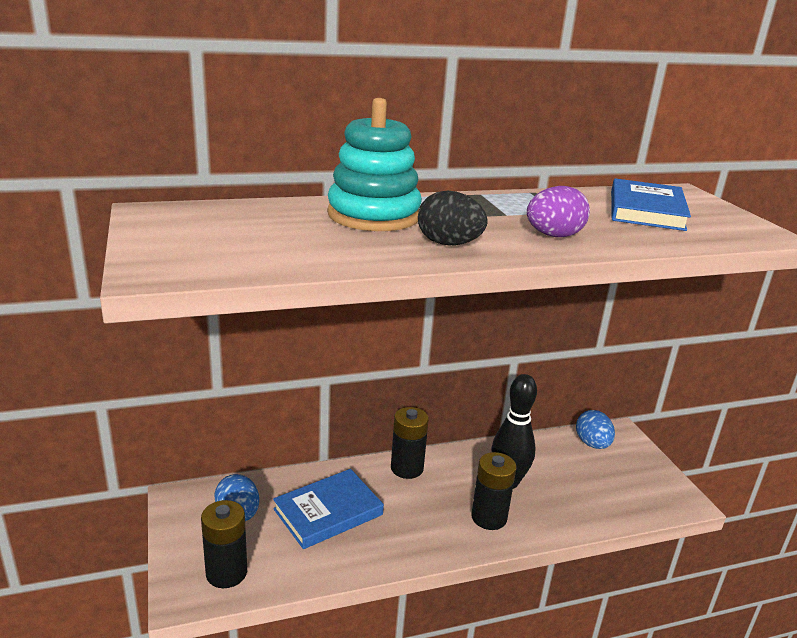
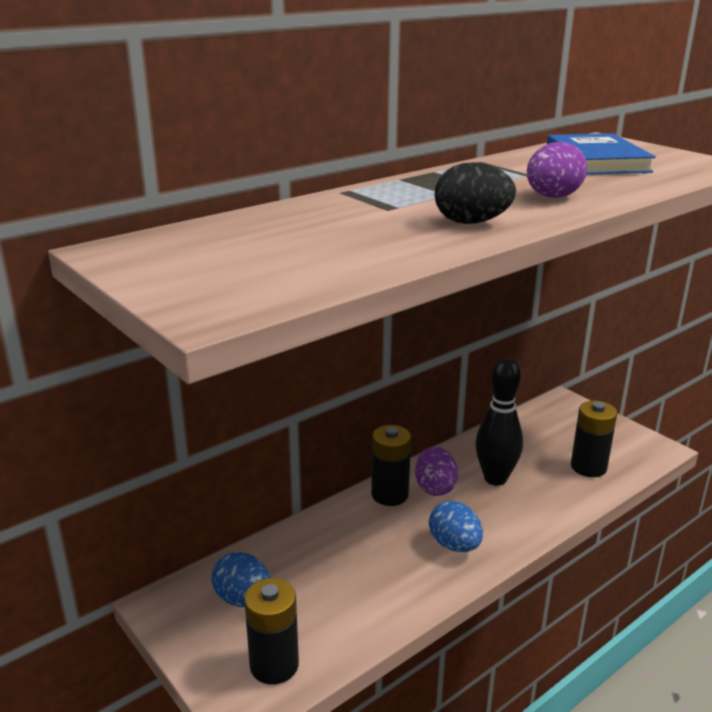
camera: 20 degrees left, 0 degrees up
blue book [273,469,384,549] -> none
turquoise stacking toy [327,98,422,231] -> none
black battery [471,452,516,530] -> black battery moved to [571,400,617,477]
blue egg [576,410,615,449] -> blue egg moved to [429,501,483,552]
none -> purple egg [415,446,458,496]

